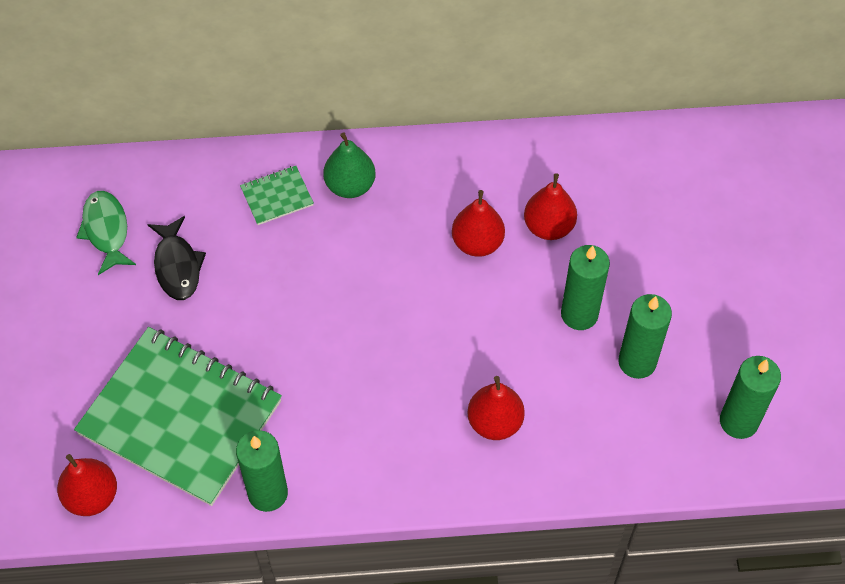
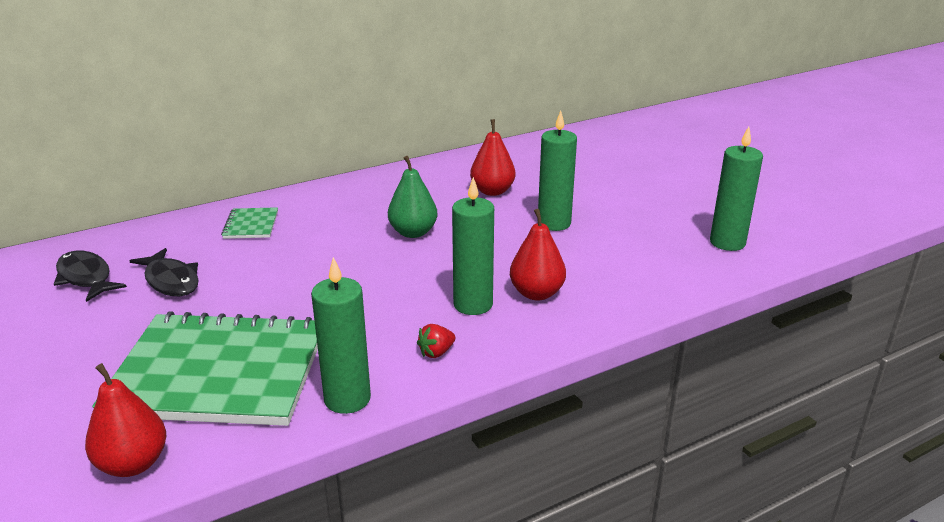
camera: 25 degrees left, 30 degrees down
green fish [76,191,136,275] -> black fish [54,251,127,302]
green notebook [240,166,314,225] -> green notebook turned 45 degrees counterclockwise [221,207,278,239]
green pear [323,132,376,198] -> green pear moved to [388,156,437,238]
red pear [452,190,505,257] -> none
green candle [618,294,672,379] -> green candle moved to [452,177,494,315]
none -> red strawberry [417,324,455,358]

